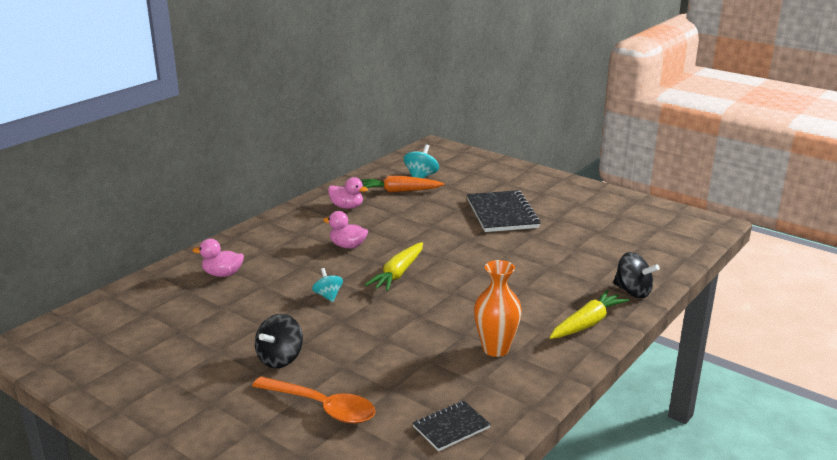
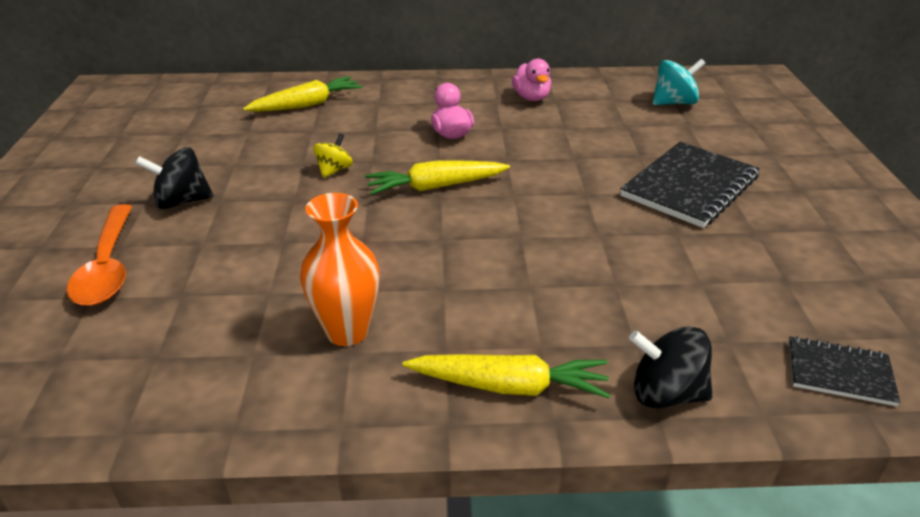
camera: 50 degrees right, 10 degrees up
pink duck [192,239,244,277] -> yellow carrot [243,76,363,112]
turquoise spinning top [312,268,343,302] -> yellow spinning top [313,133,353,178]
orange carrot [361,176,445,192] -> none
black notebook [413,401,491,451] -> black notebook moved to [789,336,901,406]
black spinning top [613,252,660,298] -> black spinning top turned 105 degrees clockwise [629,326,713,409]

